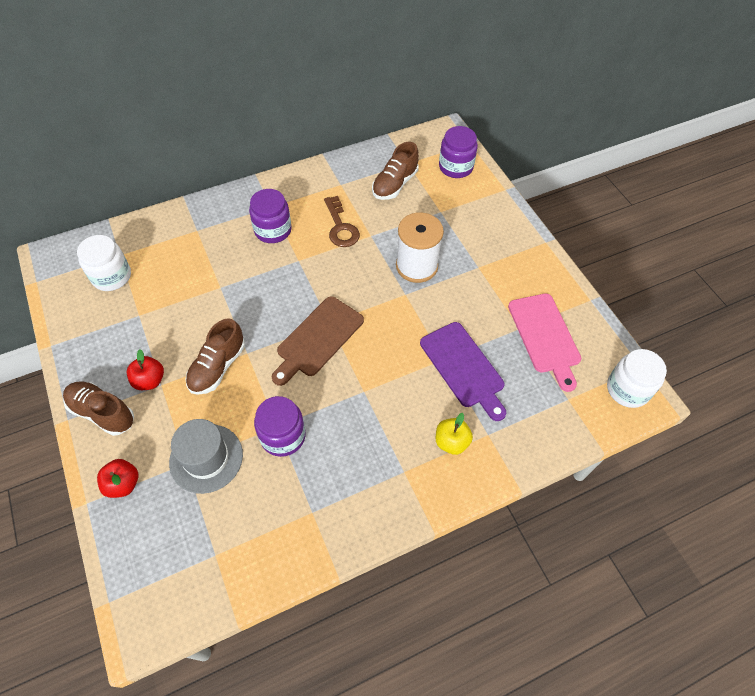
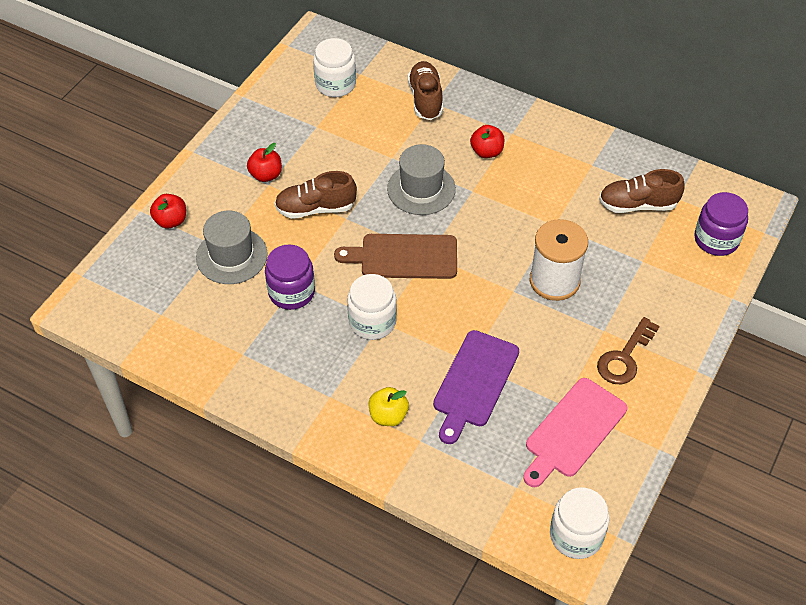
camera: 55 degrees right, 5 degrees down
brown shoe [63,381,134,436] -> brown shoe moved to [407,61,443,120]
purple jar [249,189,292,243] -> red apple [470,125,505,158]
brown key [324,196,360,247] -> brown key moved to [597,317,660,384]
none -> white jar [347,274,397,340]
none -> grey hat [387,144,456,215]

